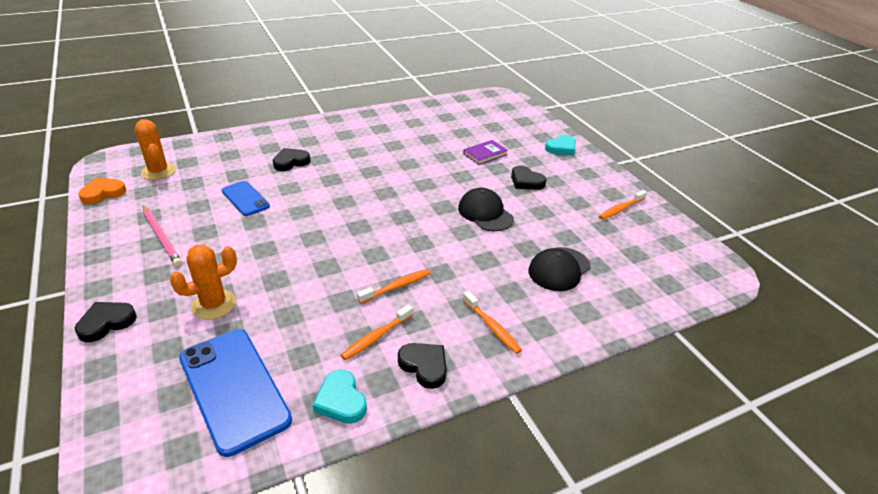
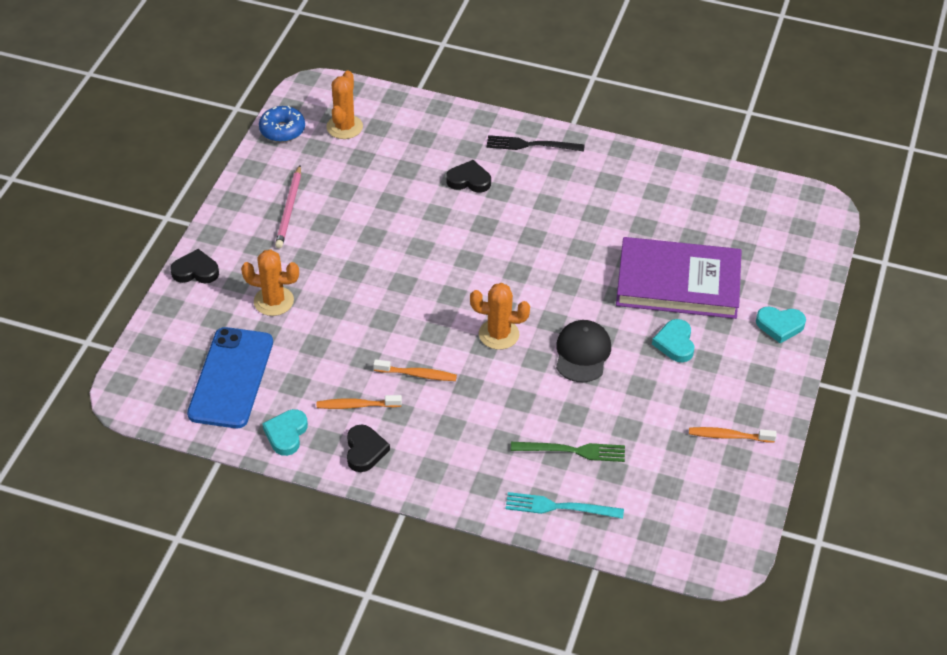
camera: 45 degrees right, 10 degrees up
orange heart [78,178,126,204] -> blue donut [259,106,305,142]
blue phone [222,181,270,216] -> none
purple book [463,140,508,165] -> purple book [616,237,742,319], size x2.38
orange toothbrush [463,291,522,354] -> none
black heart [511,166,547,190] -> turquoise heart [652,319,695,362]
black cap [528,247,591,291] -> green fork [511,442,625,462]
none -> orange cactus [470,283,530,350]
none -> black fork [487,135,585,152]
none -> turquoise fork [505,492,624,519]

